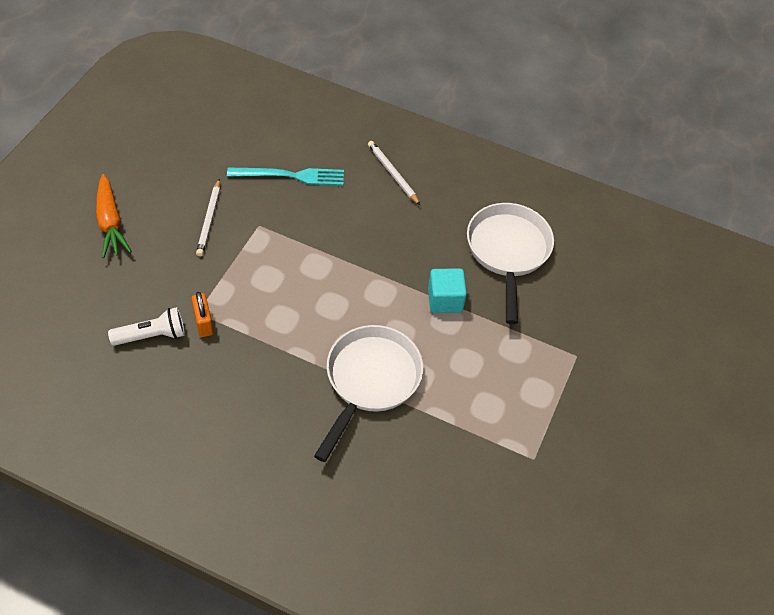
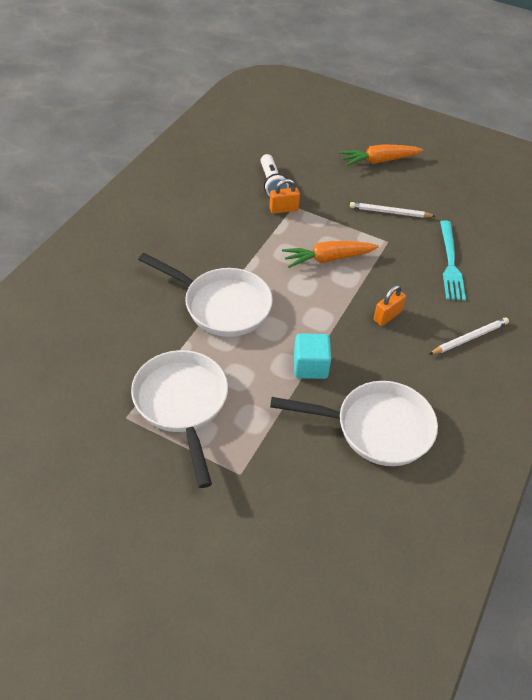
camera: 95 degrees right, 5 degrees down
none -> white pan [131,350,228,488]
none -> orange carrot [282,241,379,268]
none -> orange padlock [374,285,406,326]

